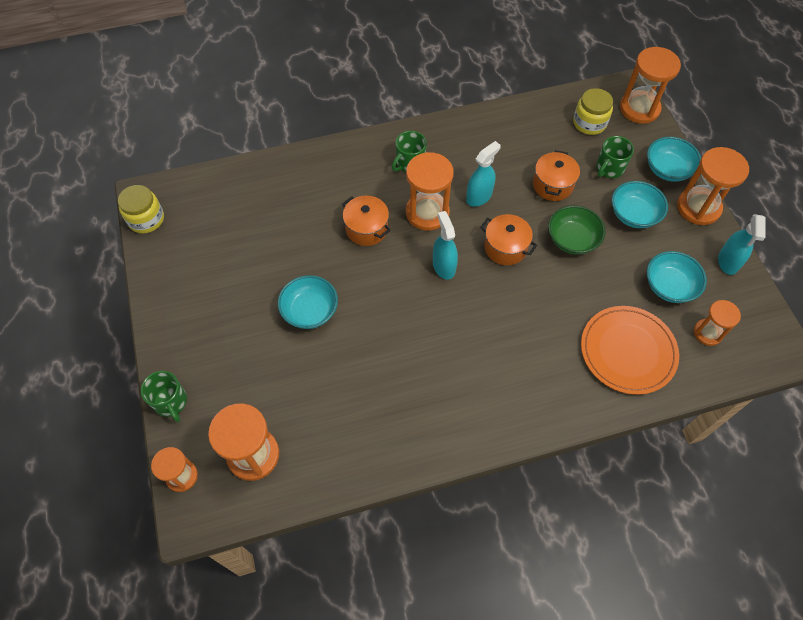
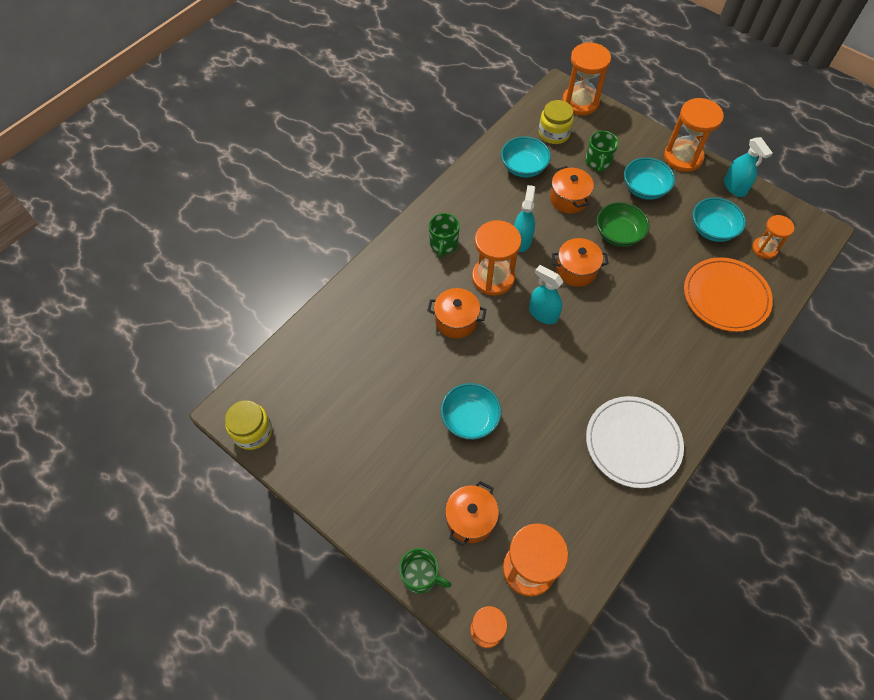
camera: 35 degrees left, 0 degrees up
turquoise bowl [647,137,701,182] -> turquoise bowl moved to [501,136,551,178]
none -> orange pot [445,481,499,546]
none -> white plate [586,396,684,488]

